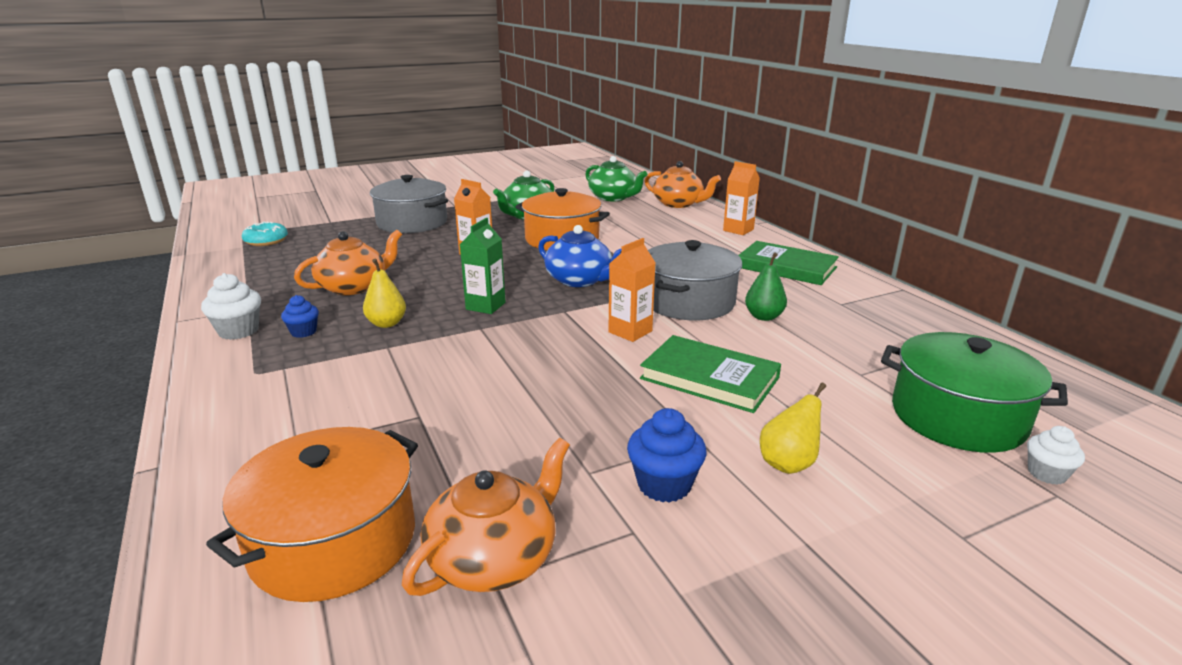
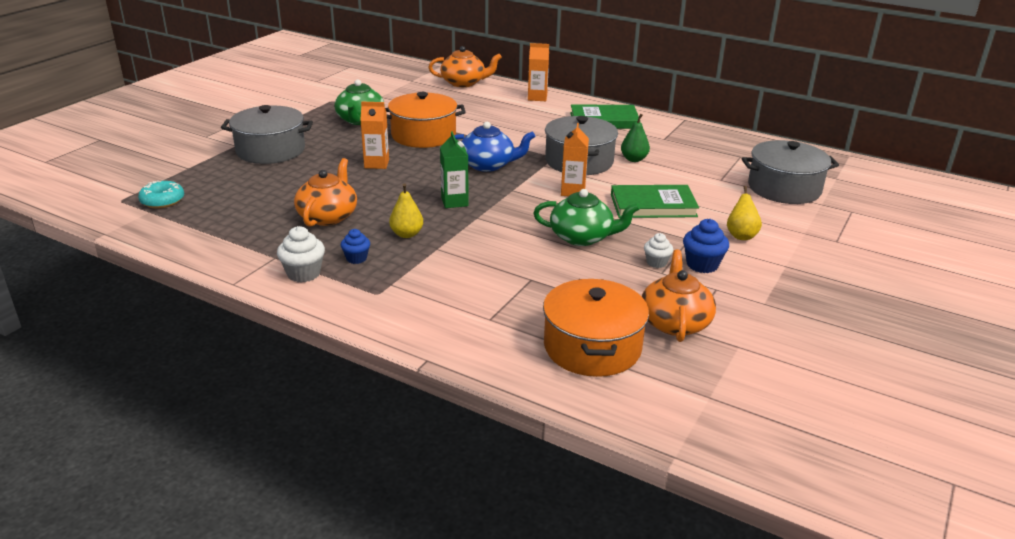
camera: 35 degrees left, 5 degrees up
green teapot [585,156,647,201] -> green teapot moved to [533,189,640,246]
green pot [881,332,1068,453] -> grey pot [742,140,839,204]
white cupcake [1027,426,1085,485] -> white cupcake moved to [644,233,673,268]

